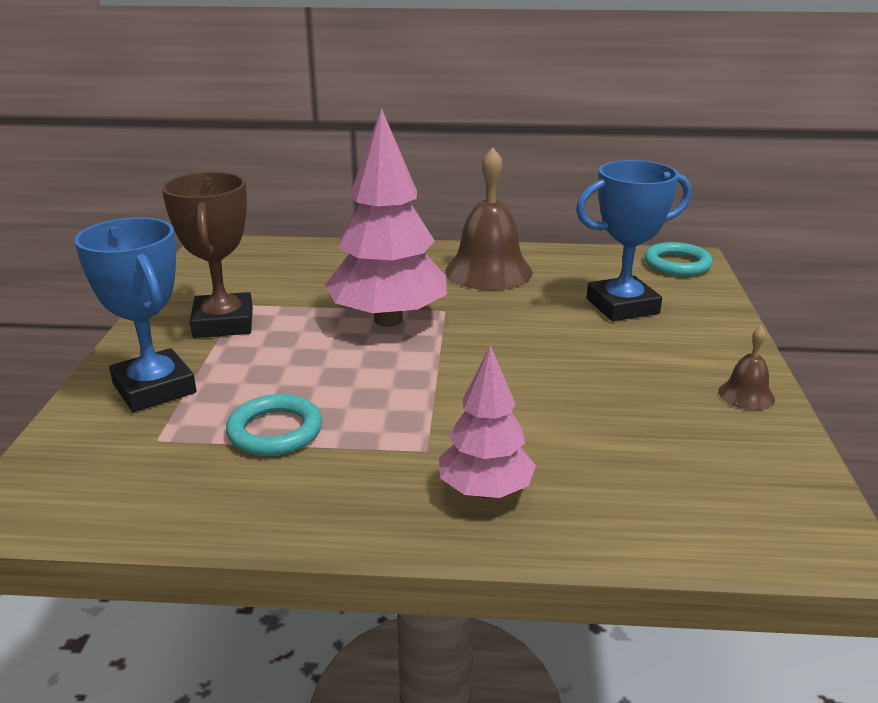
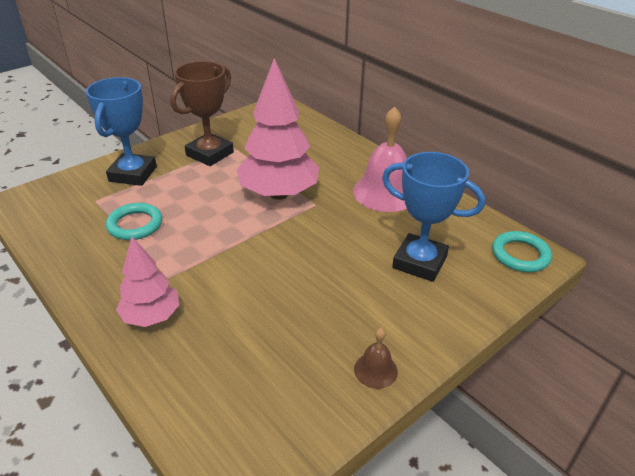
camera: 45 degrees right, 10 degrees up
brown bell [445,147,533,290] -> pink bell [353,107,407,212]

